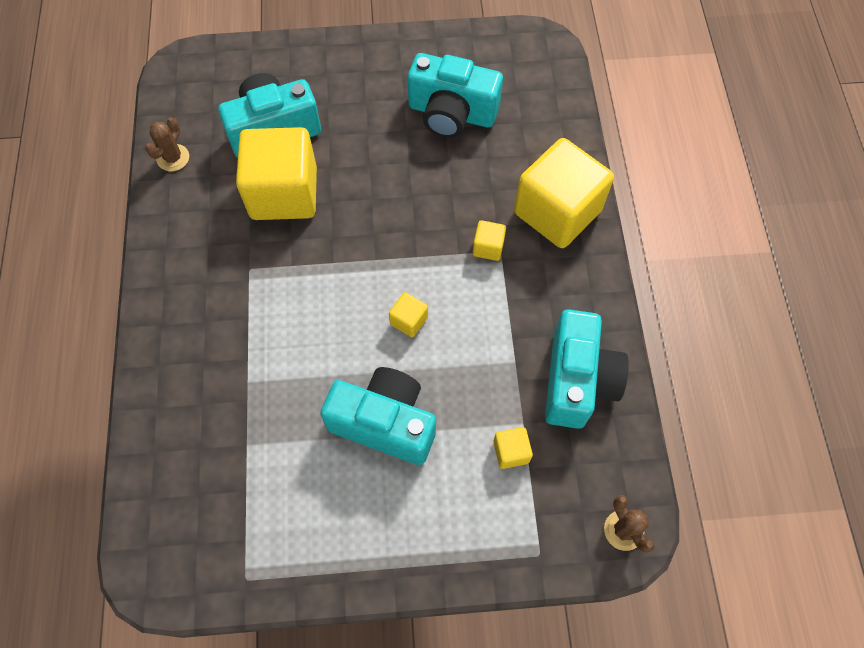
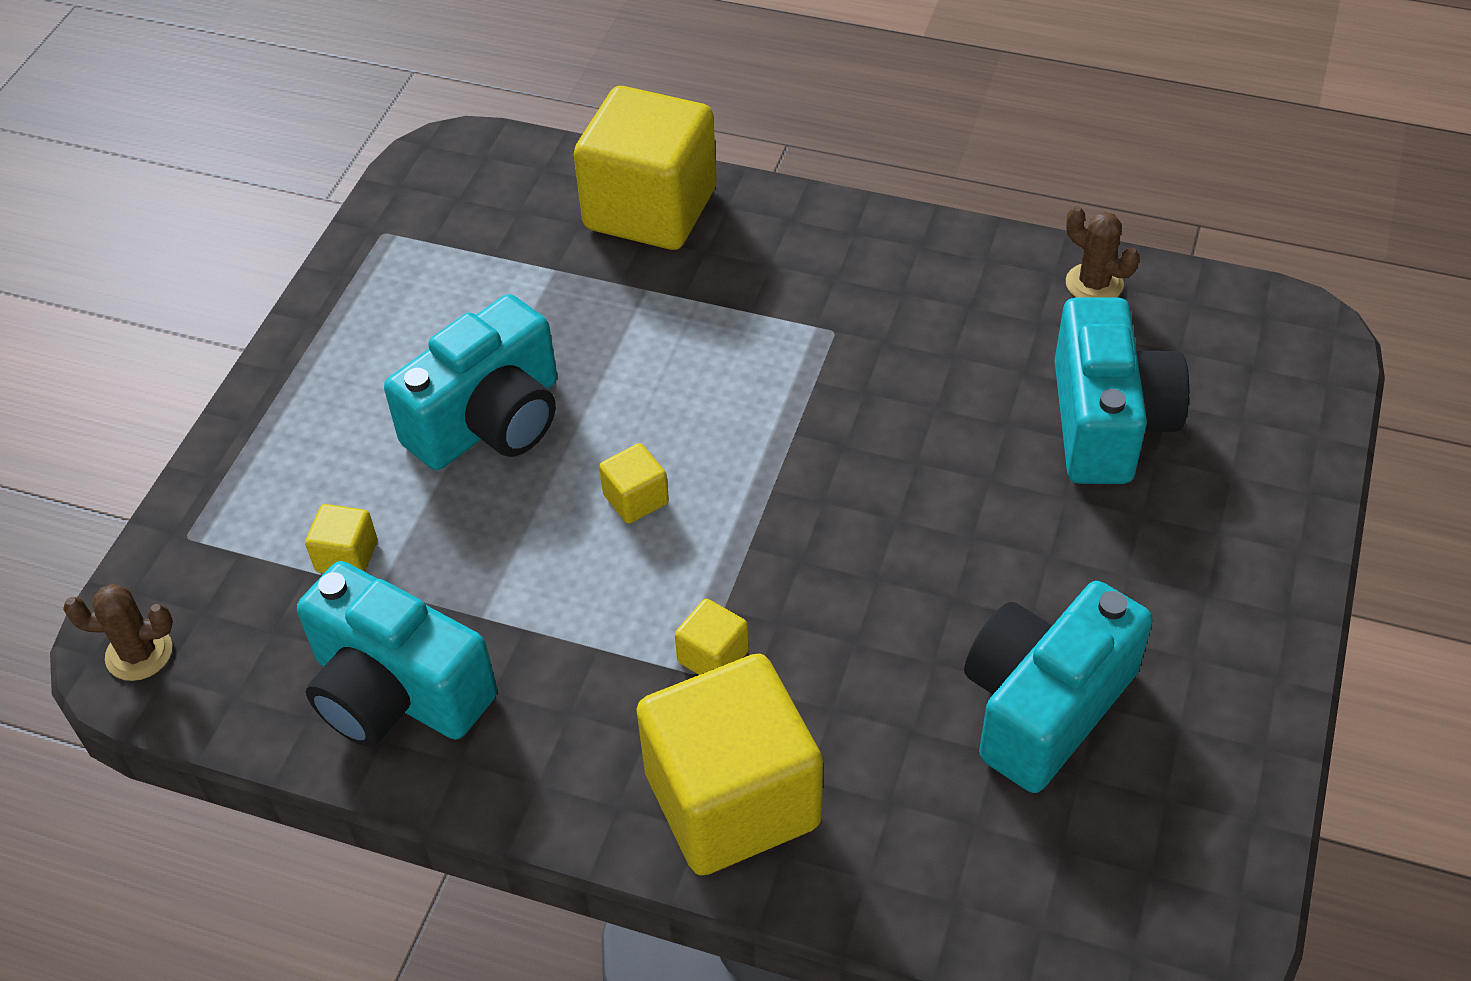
camera: 115 degrees right, 15 degrees down
yellow cube [236,127,317,220] -> yellow cube moved to [574,86,717,250]

